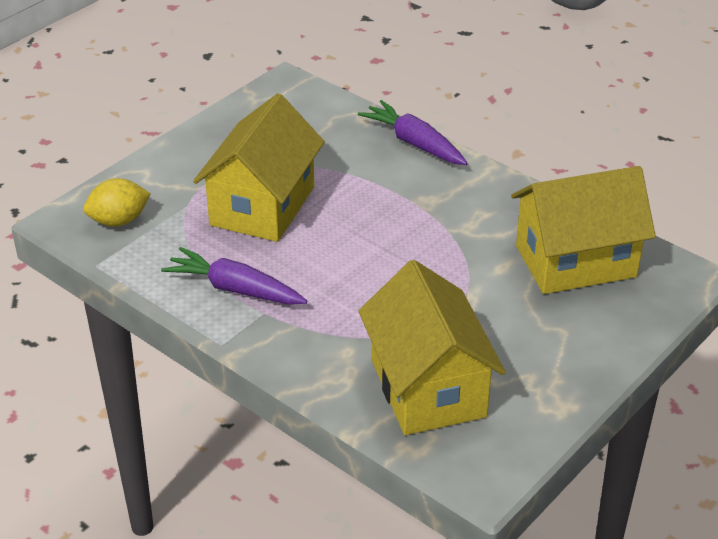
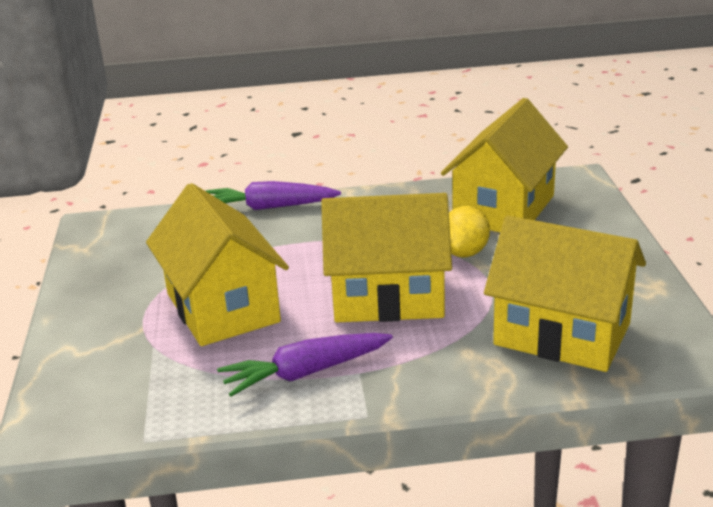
camera: 45 degrees left, 10 degrees down
yellow lemon [83,178,151,227] -> yellow lemon moved to [449,206,490,257]
none -> yellow house [321,193,452,322]

